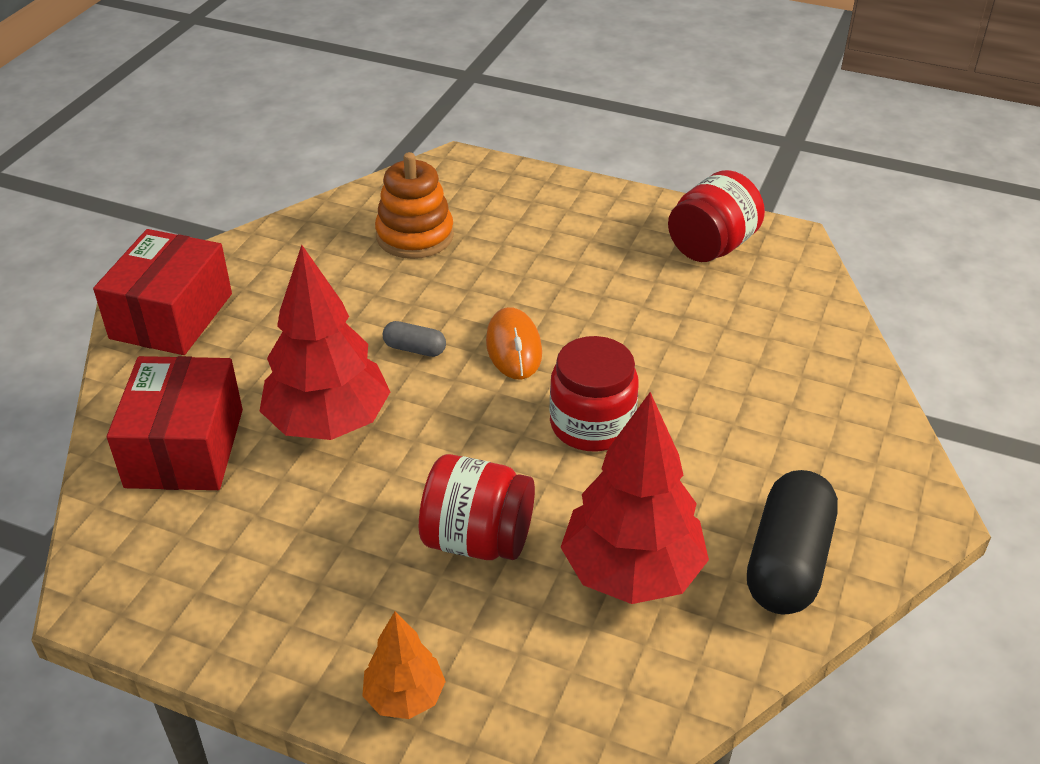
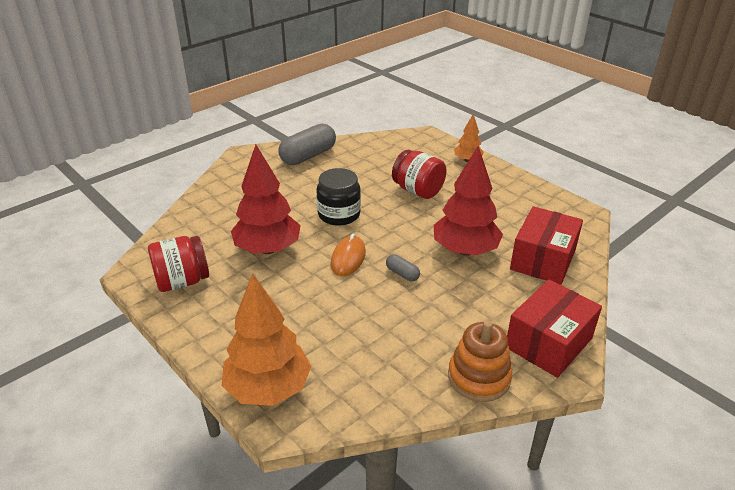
camera: 155 degrees left, 5 degrees down
orange stacking toy [375,152,454,259] -> orange stacking toy moved to [448,321,513,402]
red jar [550,336,639,452] -> black jar [316,168,361,226]
red tree [560,392,709,604] -> red tree moved to [231,145,301,254]
black capsule [747,470,838,614] -> grey capsule [278,124,336,165]
none -> orange tree [222,273,312,406]

